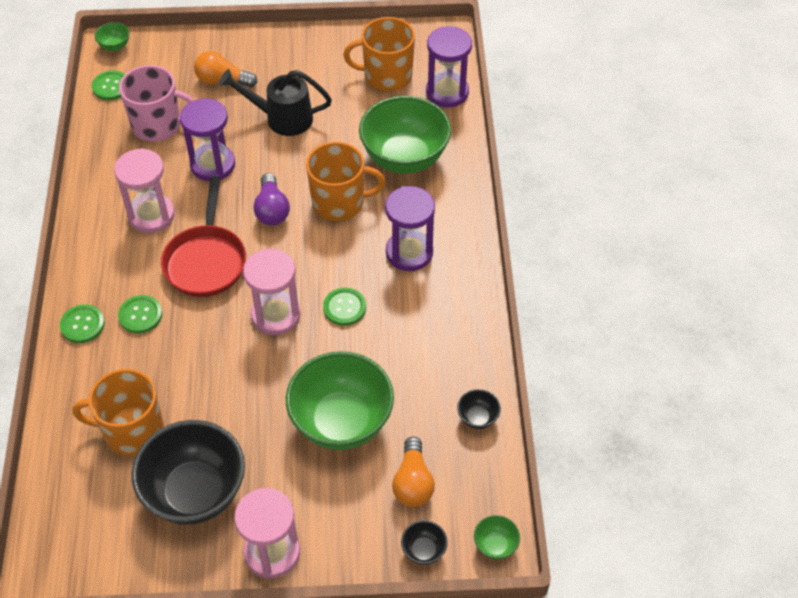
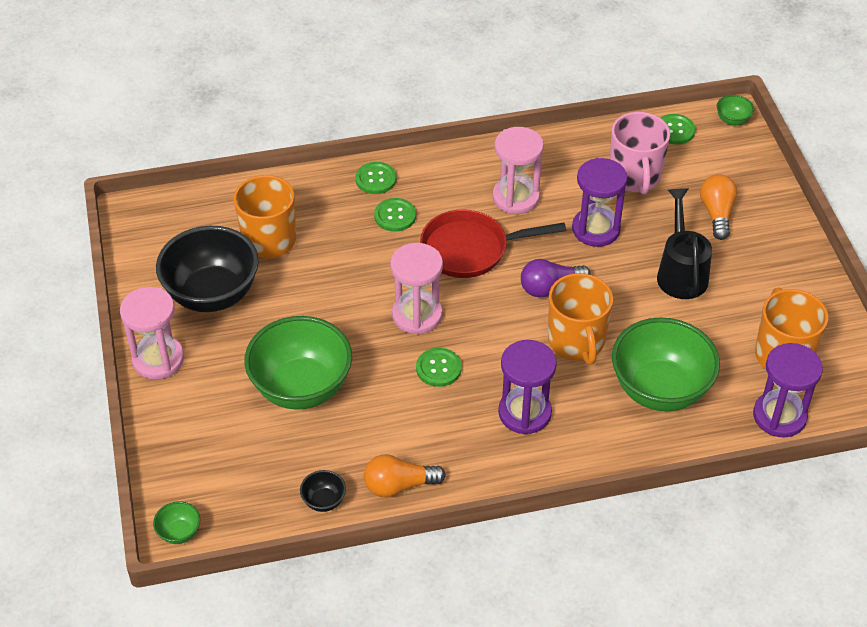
camera: 80 degrees right, 5 degrees down
orange light bulb [392,437,435,507] -> orange light bulb moved to [364,454,446,497]
black bowl [401,520,448,565] -> none

